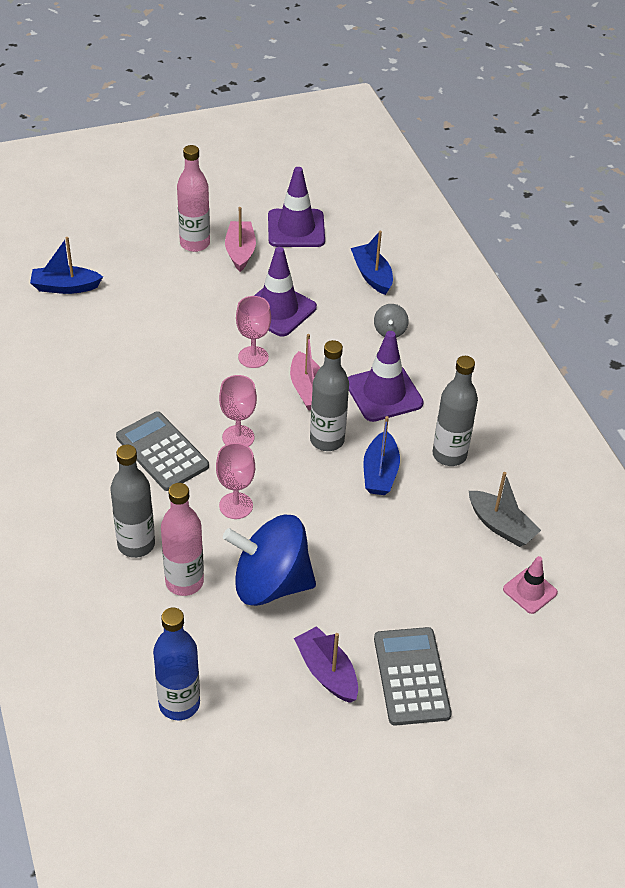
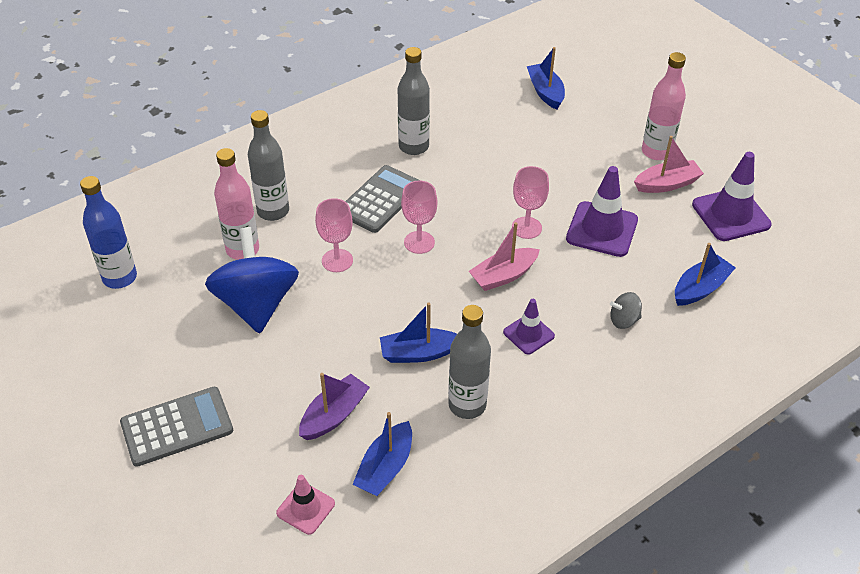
camera: 75 degrees right, 0 degrees up
purple boat [294,626,358,703] -> purple boat moved to [299,373,370,440]
grey bottle [310,340,349,451] -> grey bottle moved to [398,47,430,155]
purple traffic cone [348,331,424,422] -> purple traffic cone [503,299,555,354], size x0.58
grey boat [469,472,541,547] -> blue boat [352,412,412,496]

